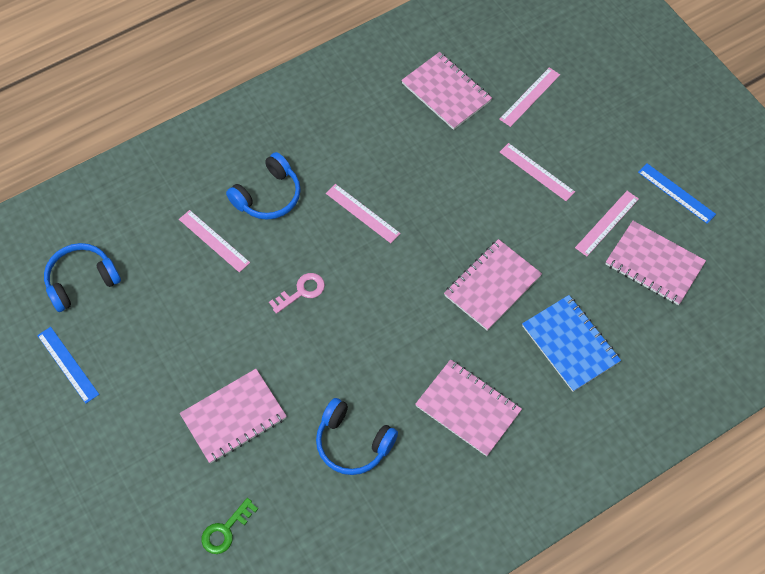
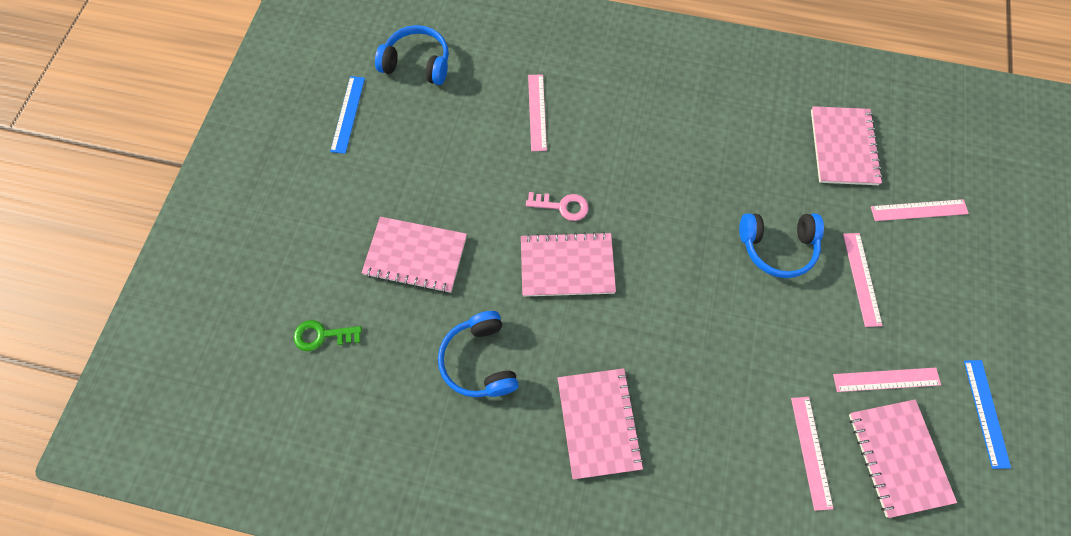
camera: 45 degrees right, 5 degrees up
blue headphones [226,152,301,220] -> blue headphones moved to [739,213,824,278]
pink ruler [326,184,401,243] -> pink ruler moved to [791,397,833,511]
pink notebook [444,239,542,331] -> pink notebook moved to [521,232,616,297]
blue notebook [522,295,621,392] -> none

